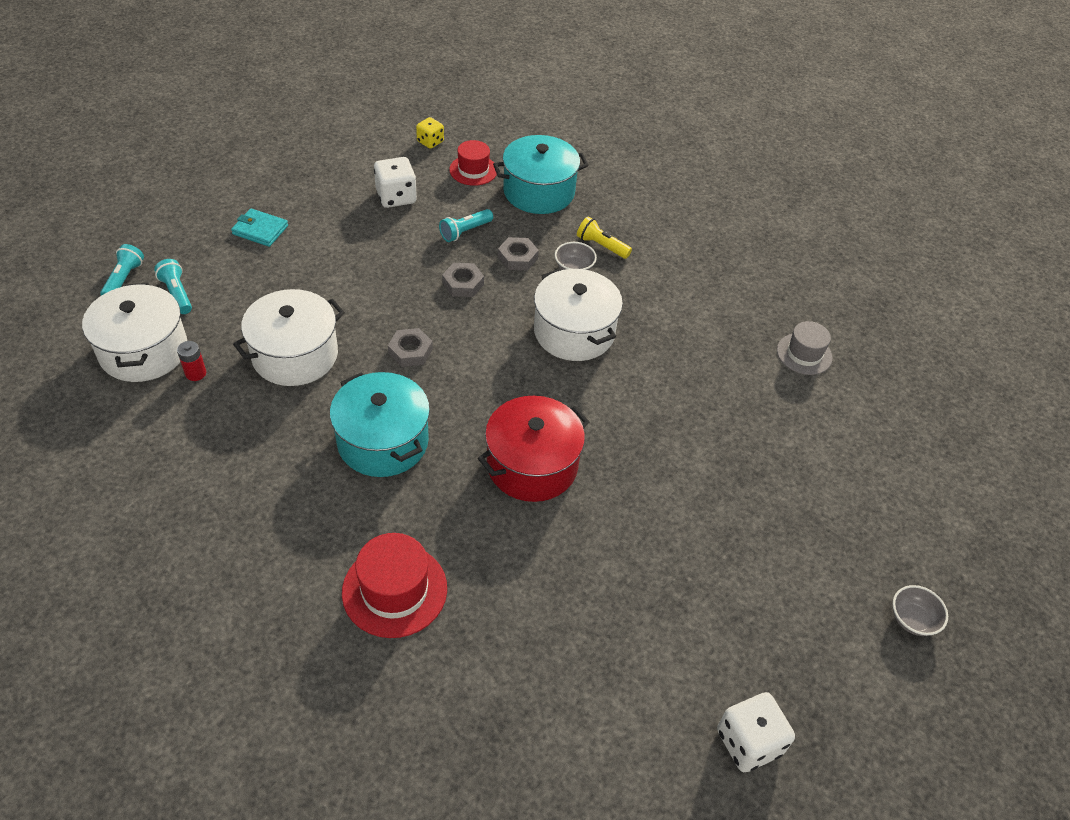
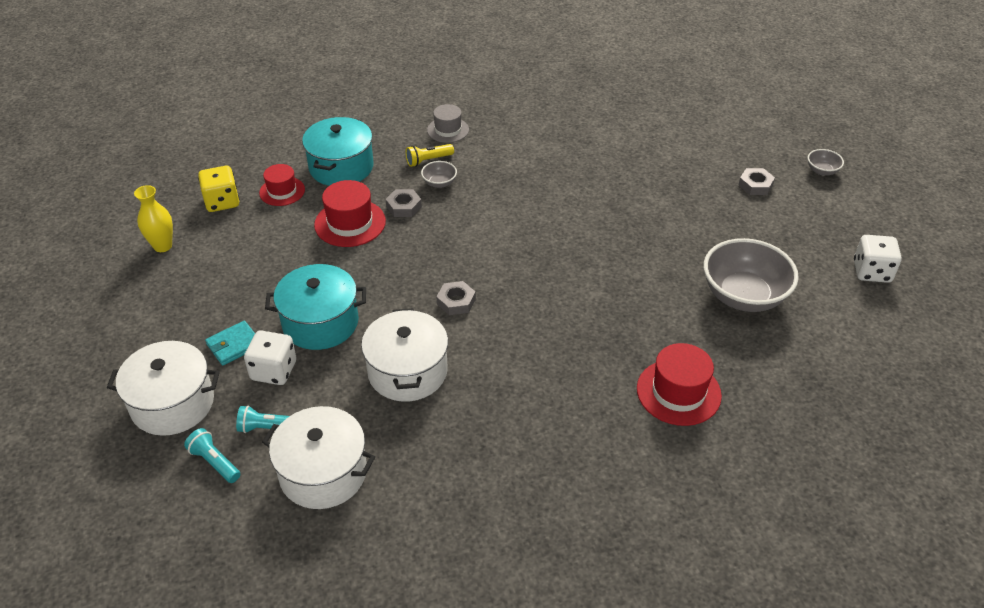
camera: 55 degrees left, 5 degrees down
red battery [177,341,206,381] -> none
turquoise pot [330,372,430,477] -> turquoise pot moved to [265,264,366,350]
white dice [374,157,417,208] -> white dice moved to [244,330,296,385]
yellow dice [416,117,444,149] -> yellow dice [198,166,239,212], size x1.61
turquoise flashlight [439,209,493,242] -> red hat [314,180,386,247]
grey nut [442,263,484,297] -> grey nut moved to [738,168,775,195]
red pot [478,396,589,502] -> none
white pot [534,269,623,361] -> white pot moved to [107,341,220,436]
grey hat [777,321,833,375] -> grey hat moved to [427,104,469,143]
none -> yellow vase [134,185,173,252]
none -> grey bowl [704,238,799,312]

